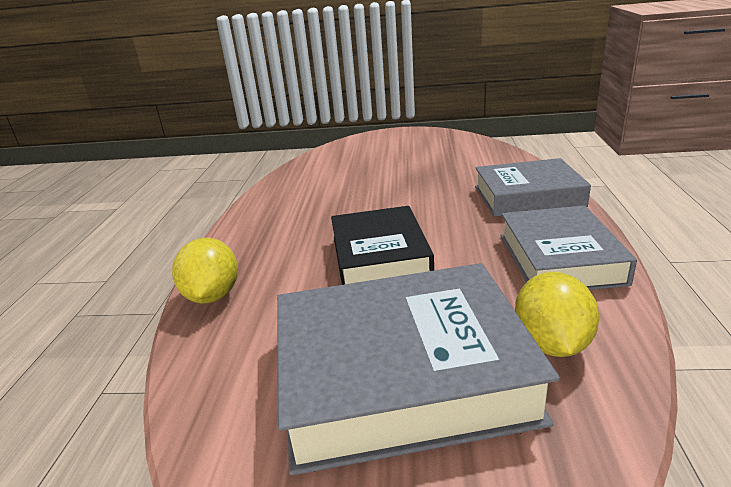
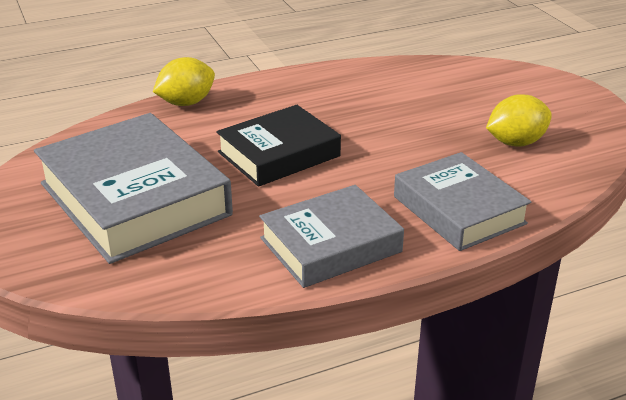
camera: 60 degrees right, 5 degrees up
yellow lemon [515,272,599,357] -> yellow lemon moved to [486,94,552,147]

